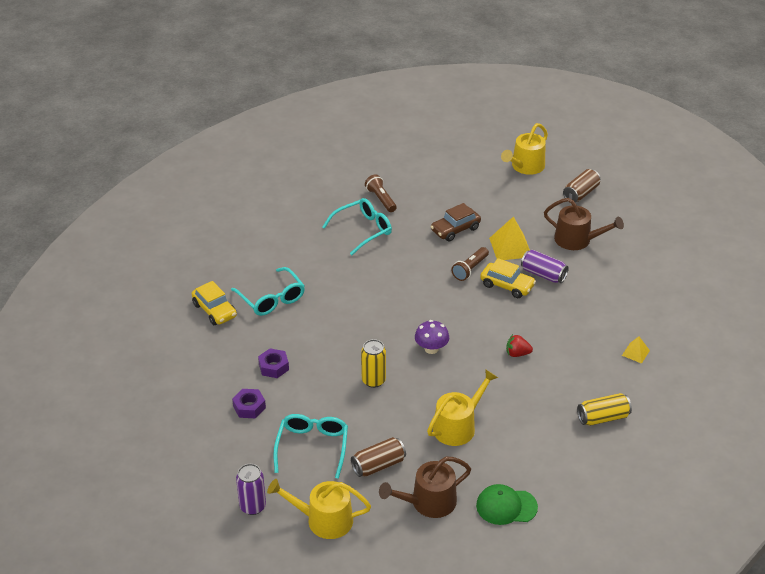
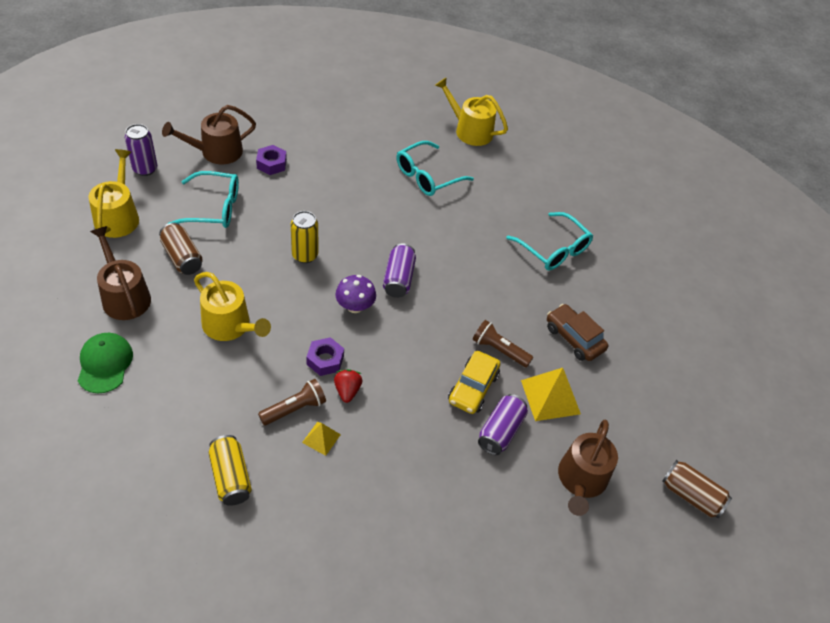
camera: 80 degrees right, 10 degrees up
yellow car [192,281,237,325] -> none
purple nut [258,348,289,378] -> purple nut moved to [306,337,344,376]
brown flashlight [365,174,397,212] -> brown flashlight moved to [258,379,326,425]
yellow watering can [501,123,548,175] -> yellow watering can moved to [435,77,508,146]
yellow pyramid [622,336,650,364] -> yellow pyramid moved to [302,422,341,456]
none -> brown watering can [162,105,256,164]
none -> purple can [383,243,416,298]

